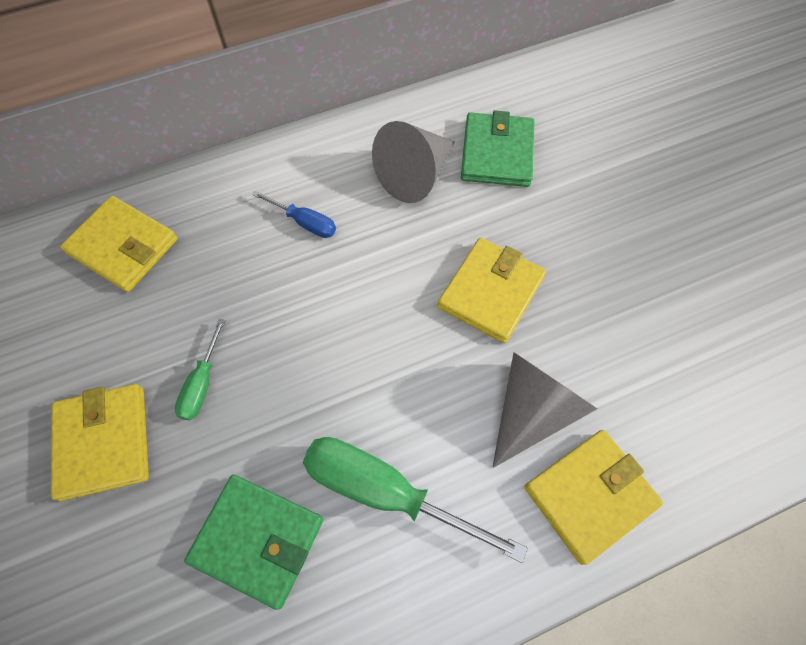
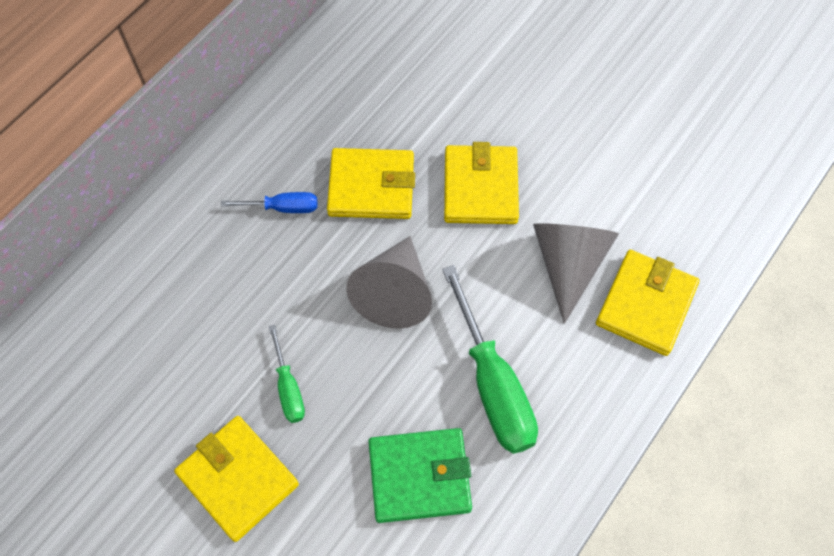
camera: 30 degrees left, 0 degrees up
yellow wallet [60,196,178,292] -> yellow wallet moved to [327,148,415,219]
green screwdriver [303,437,528,563] -> green screwdriver turned 105 degrees counterclockwise [442,265,538,454]
grey cone [372,121,455,203] -> grey cone moved to [346,236,432,329]
green wallet [461,110,534,187] -> none

